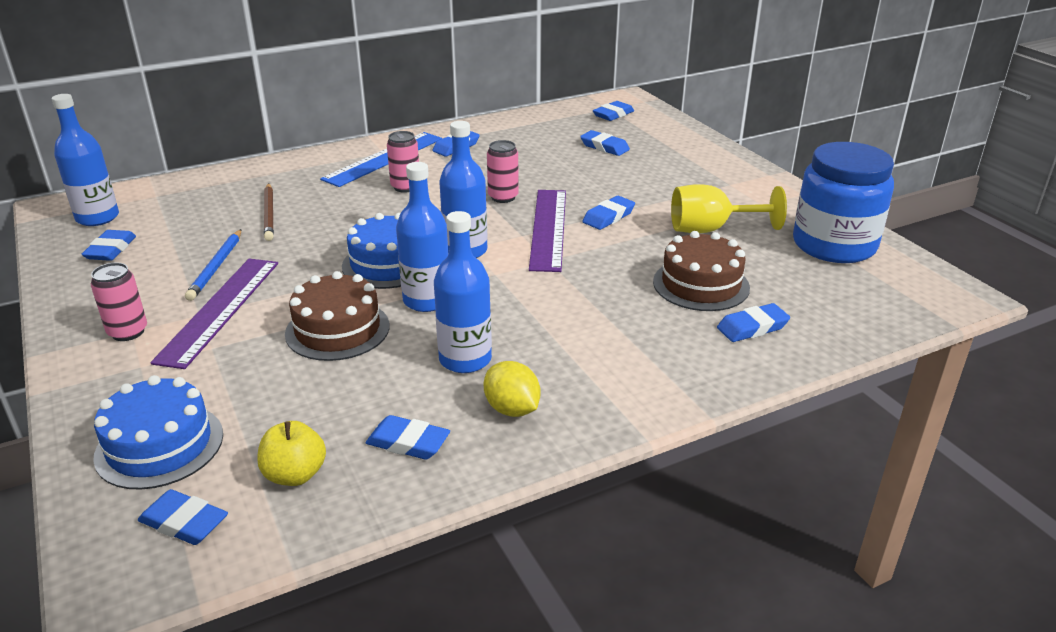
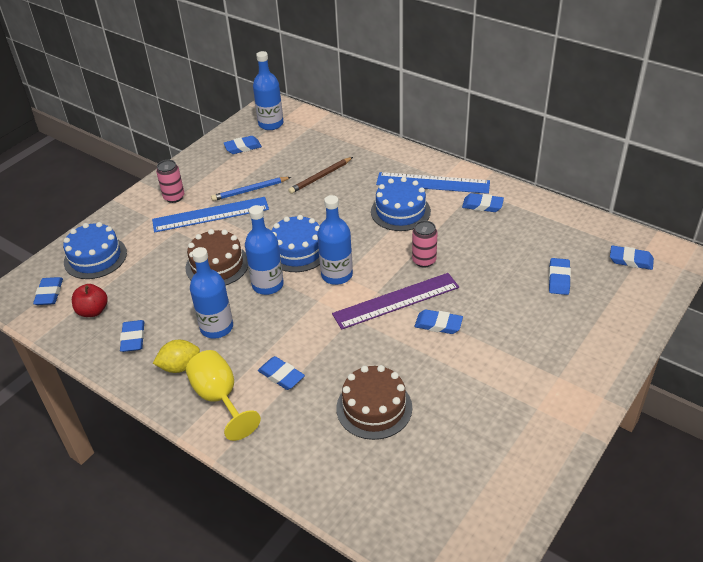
camera: 65 degrees right, 10 degrees up
purple ruler [150,259,278,369] -> blue ruler [152,197,269,233]
yellow apple [257,421,326,486] -> red apple [72,284,108,317]
pink can [387,131,419,193] -> blue cake [371,177,431,231]
yellow lemon [484,361,541,417] -> yellow lemon turned 45 degrees clockwise [153,340,200,373]
yellow goblet [671,184,787,233] -> yellow goblet moved to [186,350,261,441]
blue eraser [717,303,790,342] -> blue eraser moved to [258,356,305,390]
blue jar [793,142,894,263] -> none

